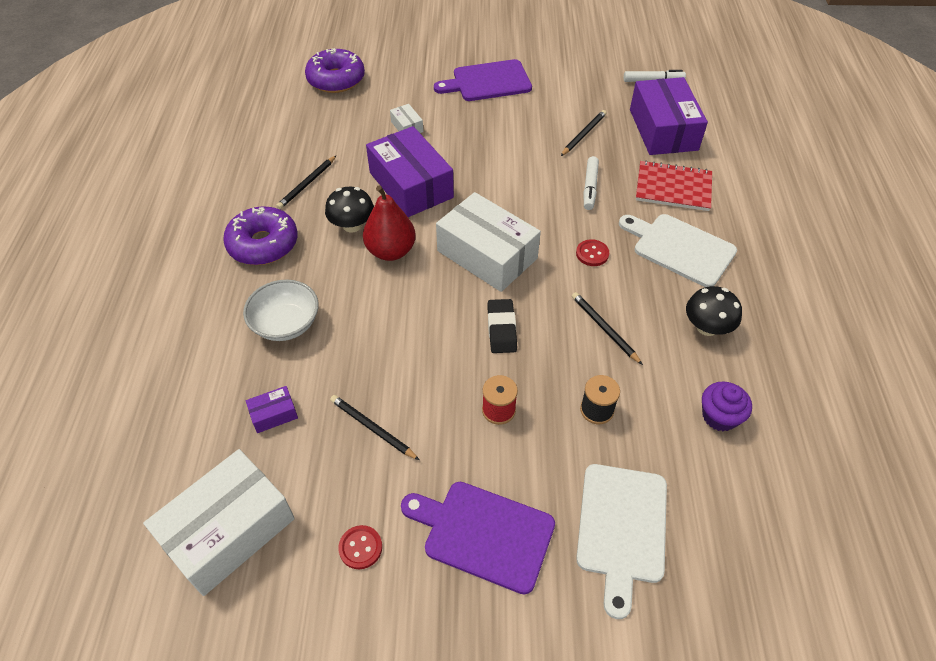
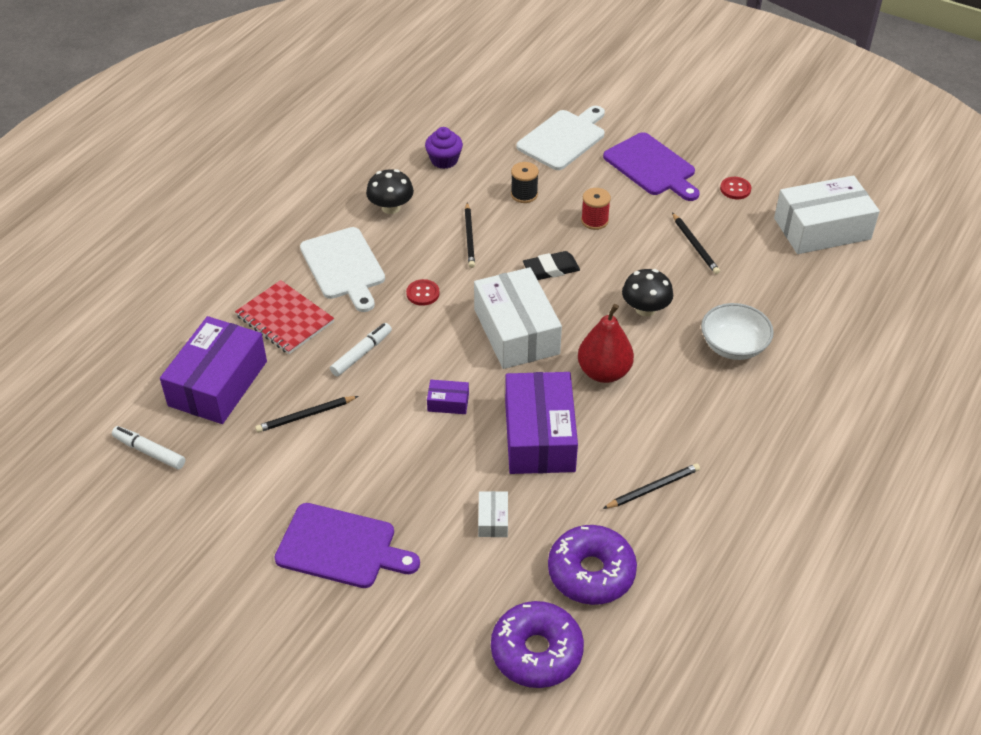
camera: 150 degrees left, 5 degrees down
purple donut [223,206,298,265] -> purple donut moved to [548,525,637,605]
purple box [246,386,298,433] -> purple box moved to [427,380,469,414]
black mushroom [325,187,374,232] -> black mushroom moved to [622,269,673,317]
black eraser [487,299,517,353] -> black eraser turned 45 degrees clockwise [523,251,580,280]

